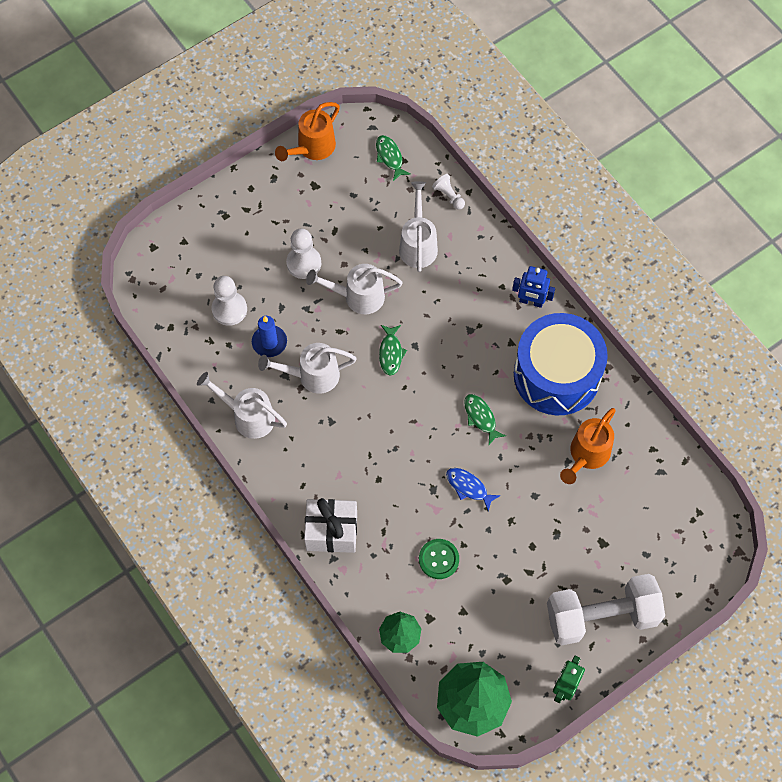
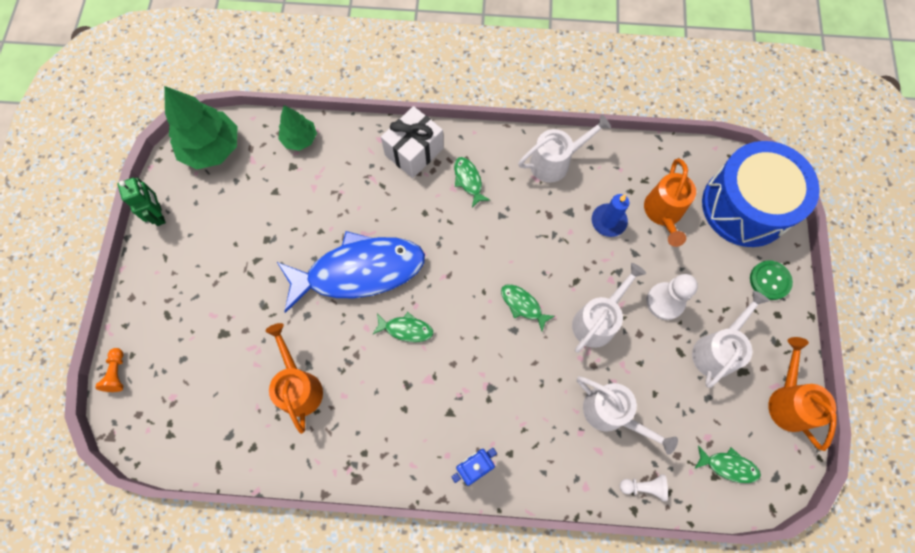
camera: 130 degrees right, 5 degrees up
white pawn [212,276,247,326] -> orange watering can [644,158,696,247]
white watering can [258,343,357,394] -> white watering can moved to [692,290,770,388]
green button [419,539,459,579] -> green button moved to [750,261,793,300]
blue fish [446,468,501,511] -> blue fish [277,231,425,313], size x2.49
blue drum [514,313,608,415] -> blue drum moved to [702,141,820,247]
white dumbbell [547,574,665,645] -> none
none -> orange pawn [95,348,123,392]
none -> green fish [454,157,490,207]

